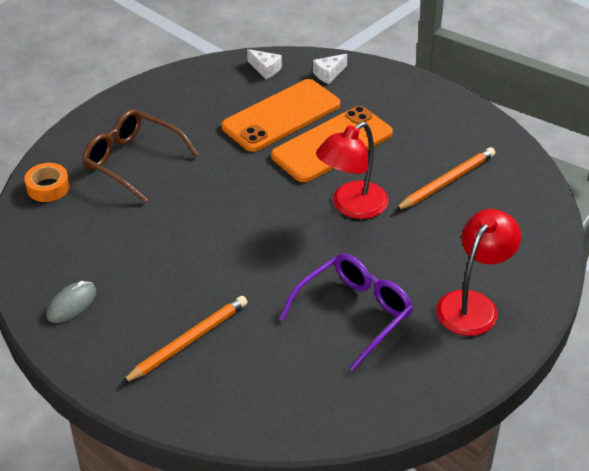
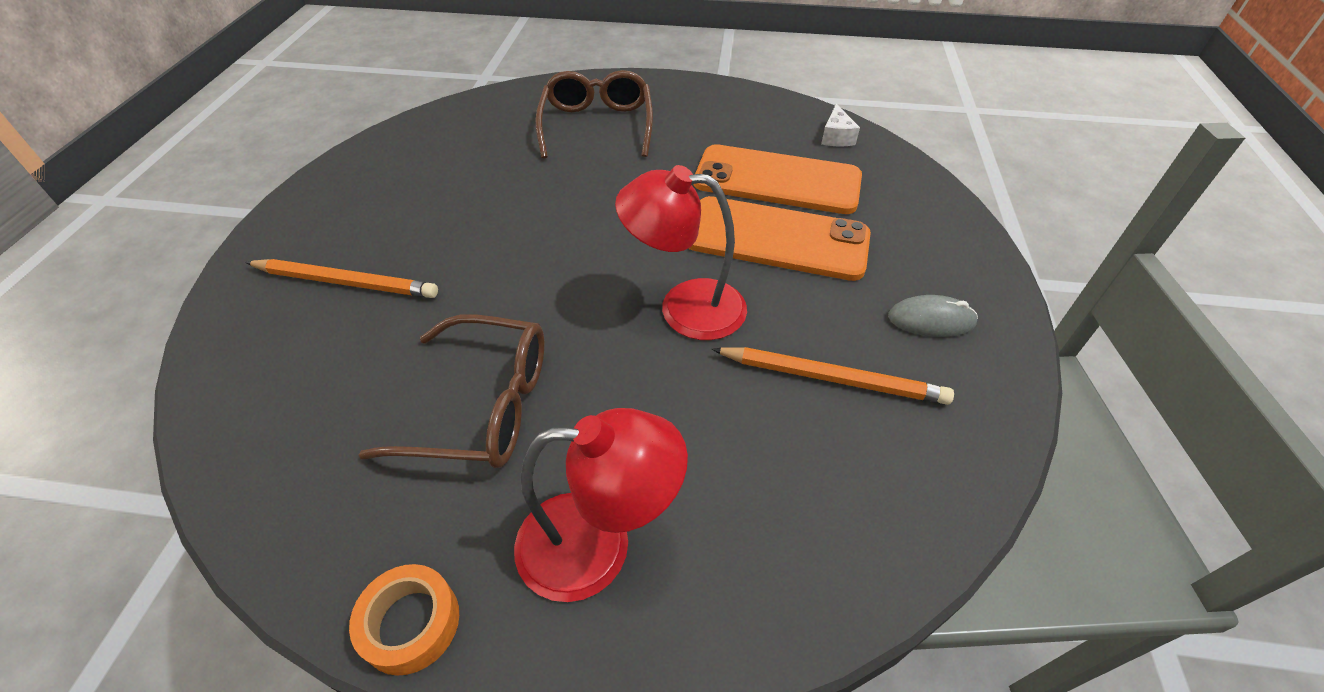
camera: 55 degrees right, 5 degrees up
orange tape [24,163,70,202] -> orange tape moved to [349,564,459,676]
grey mouse [46,281,96,323] -> grey mouse moved to [888,295,978,337]
purple glasses [279,253,413,371] -> brown glasses [359,315,544,468]
white cheese [313,54,347,84] -> none

